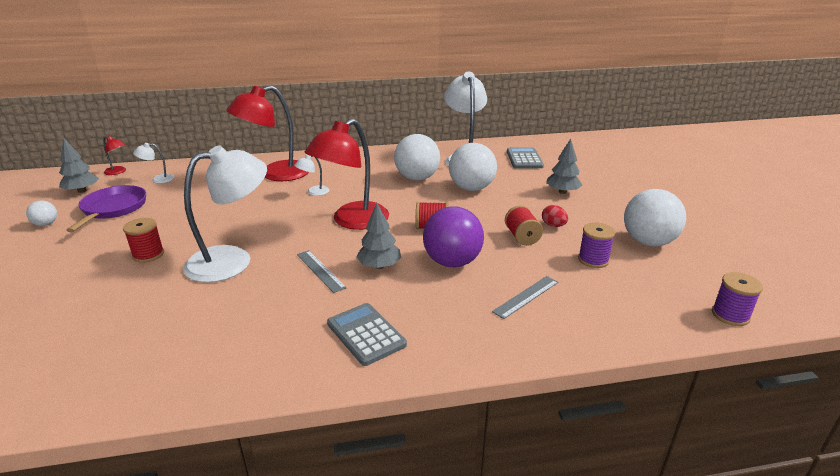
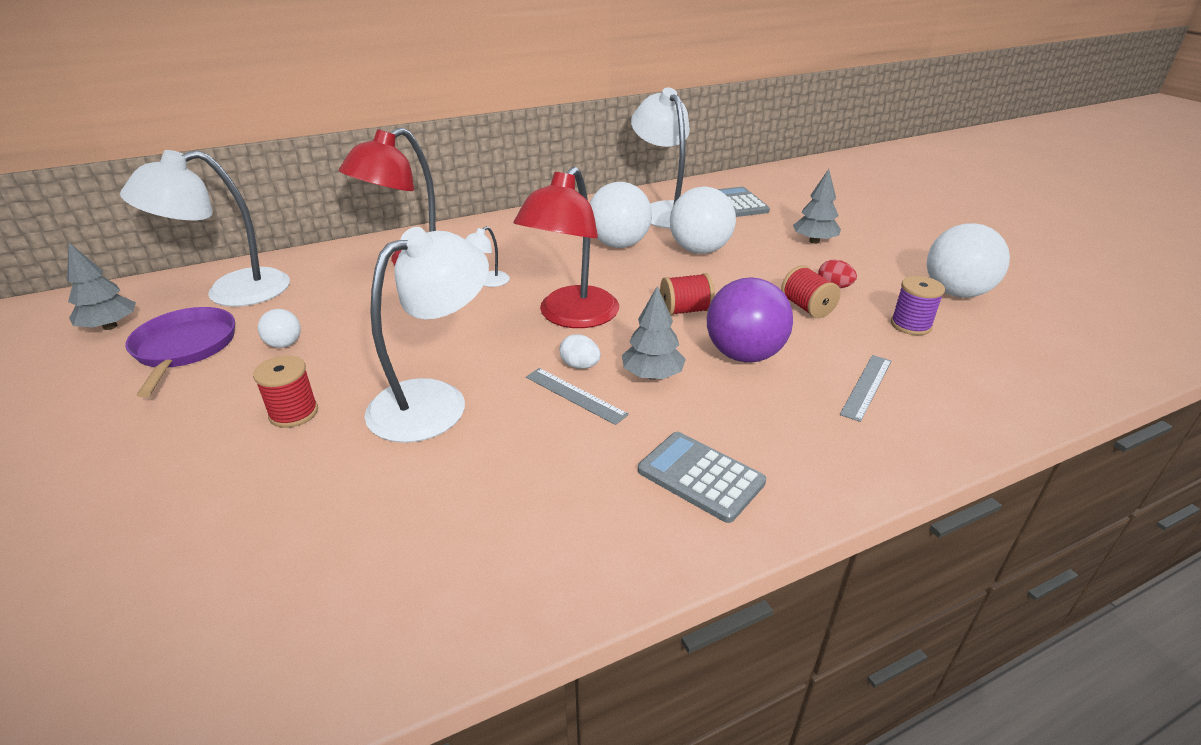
camera: 15 degrees left, 5 degrees up
white ball [26,200,57,226] -> white ball moved to [258,309,301,348]
red lamp [103,136,126,175] -> none
white lamp [133,143,174,183] -> white lamp [120,150,290,307], size x2.35
purple spool [712,272,763,326] -> none
none -> white egg [559,334,601,369]

